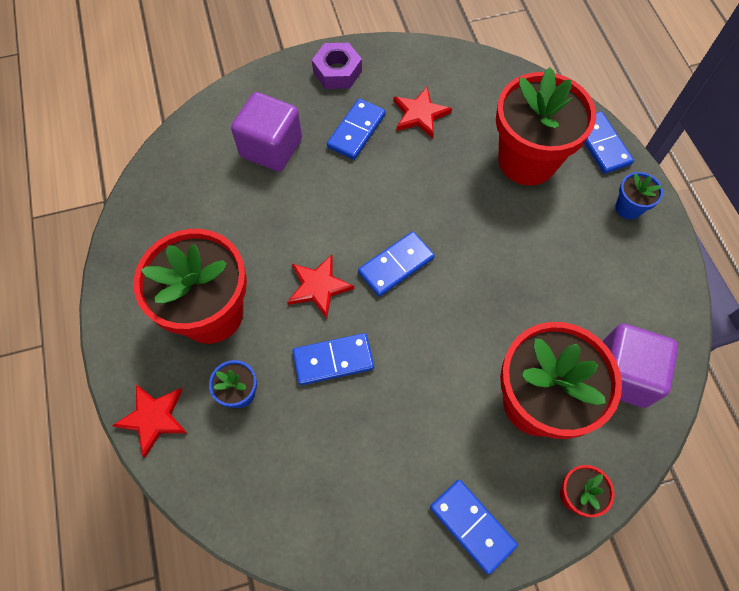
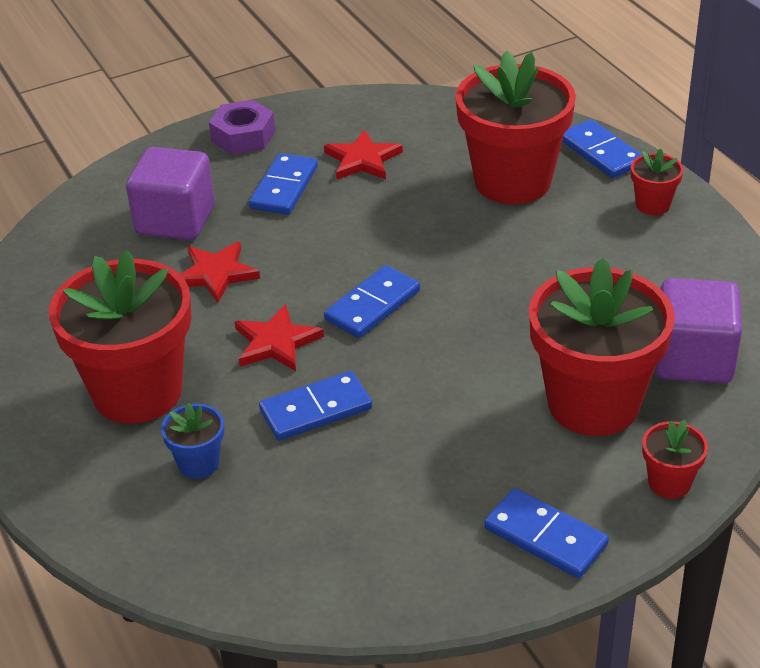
camera: 10 degrees left, 25 degrees down
red star [112,384,188,457] -> red star moved to [180,242,260,303]
blue flower pot [616,172,663,220] -> red flower pot [631,149,684,215]

